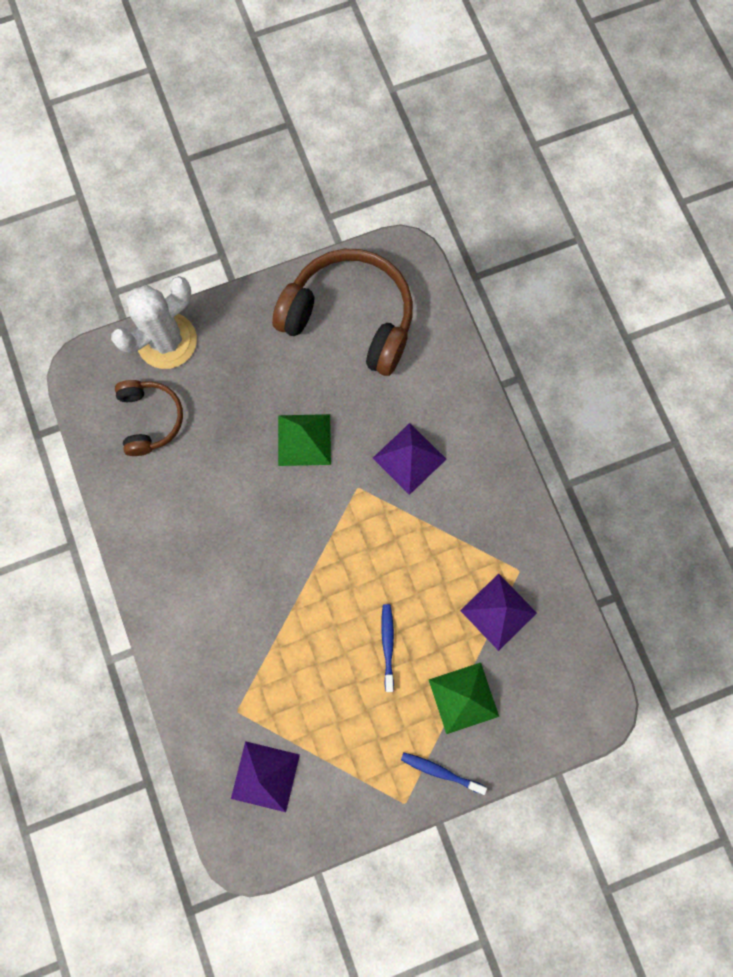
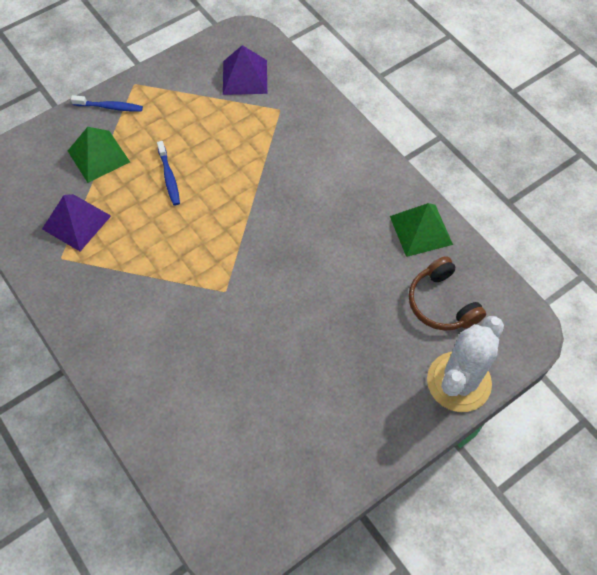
camera: 165 degrees right, 15 degrees down
brown headphones [272,249,413,376] -> none
green pyramid [278,414,331,466] -> green pyramid moved to [390,203,453,257]
purple pyramid [373,423,446,495] -> none

